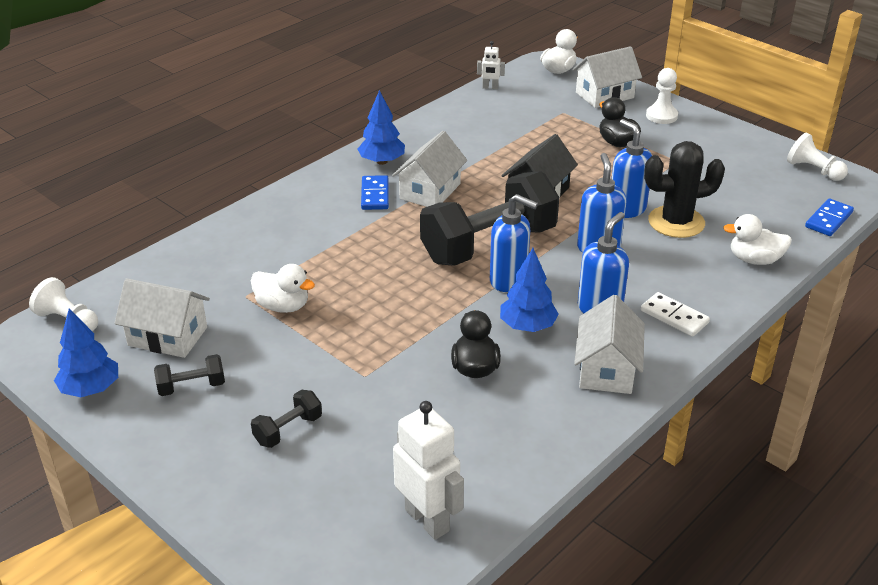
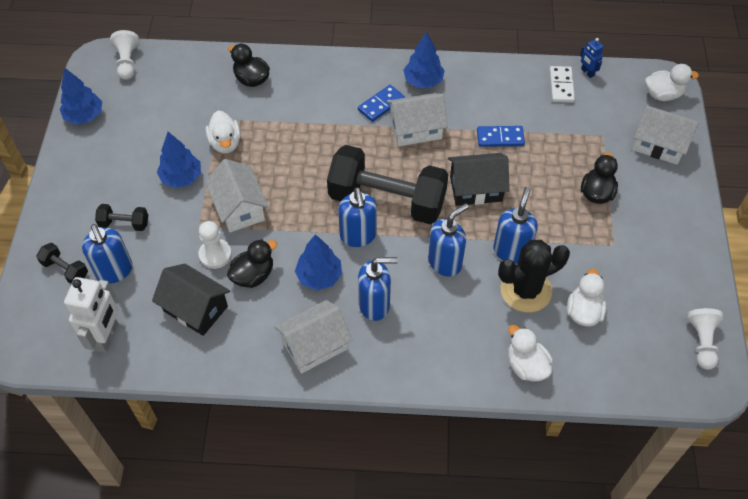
camera: 50 degrees right, 20 degrees up
white house [114,278,210,358] -> white house moved to [205,159,269,232]
black dumbbell [154,354,225,396] -> black dumbbell moved to [36,243,88,284]
white robot [477,41,505,89] -> blue robot [580,38,604,78]
white domino [641,292,710,337] -> white domino moved to [550,66,575,103]
black cactus [644,141,725,238] -> black cactus turned 60 degrees counterclockwise [498,240,570,312]
white pawn [646,68,678,124] -> white pawn moved to [199,221,232,269]
blue domino [805,199,854,236] -> blue domino moved to [477,126,525,147]
none -> blue soap dispenser [82,224,133,284]
none -> black house [152,264,230,336]
none -> blue tree [157,132,201,188]
none -> black duck [228,43,270,87]
none -> white duck [567,269,607,327]

